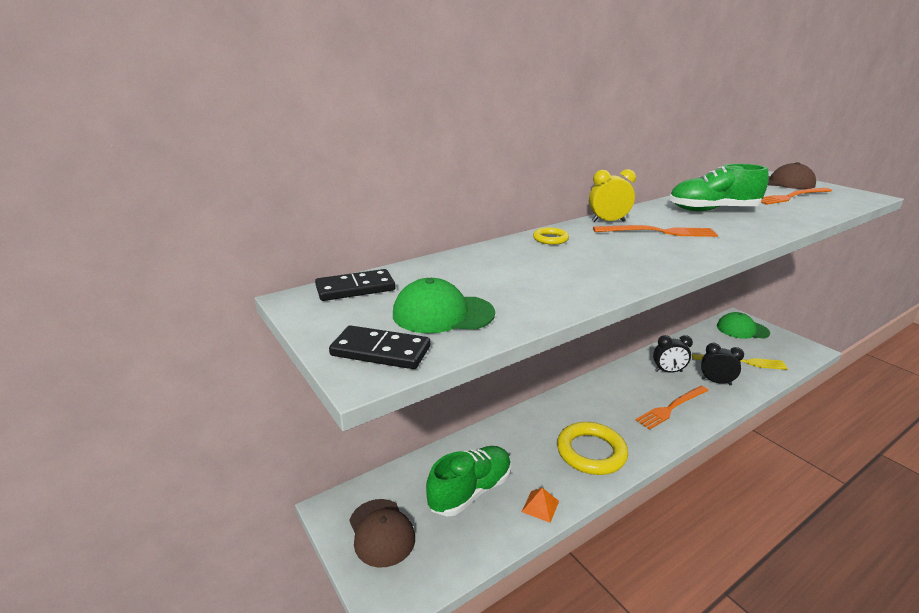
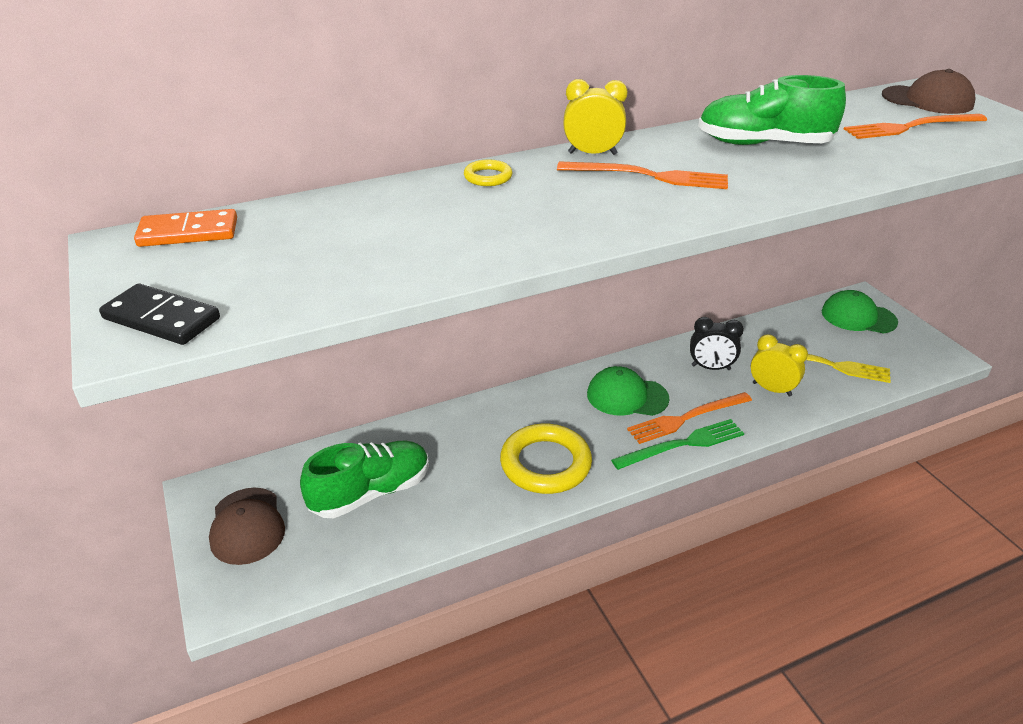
camera: 10 degrees right, 10 degrees up
black domino [315,269,395,301] -> orange domino [134,209,237,247]
green cap [393,278,495,333] -> green cap moved to [587,366,670,416]
orange pyramid [522,488,559,523] -> none
black clock [701,343,744,385] -> yellow clock [751,334,808,396]
none -> green fork [611,419,744,470]

